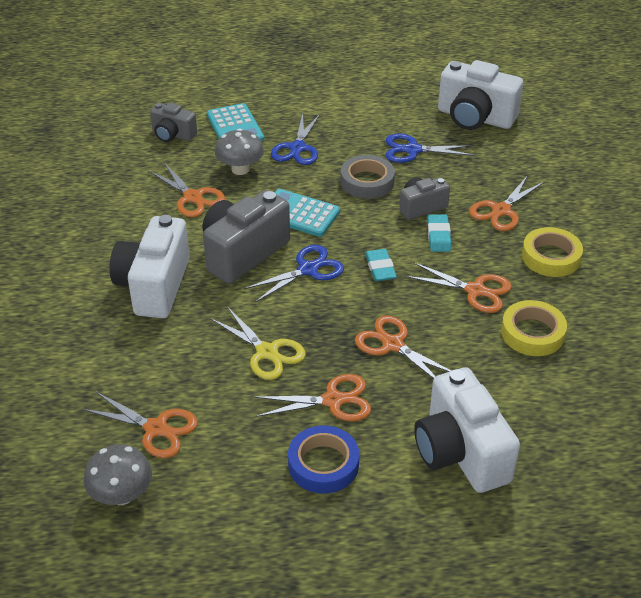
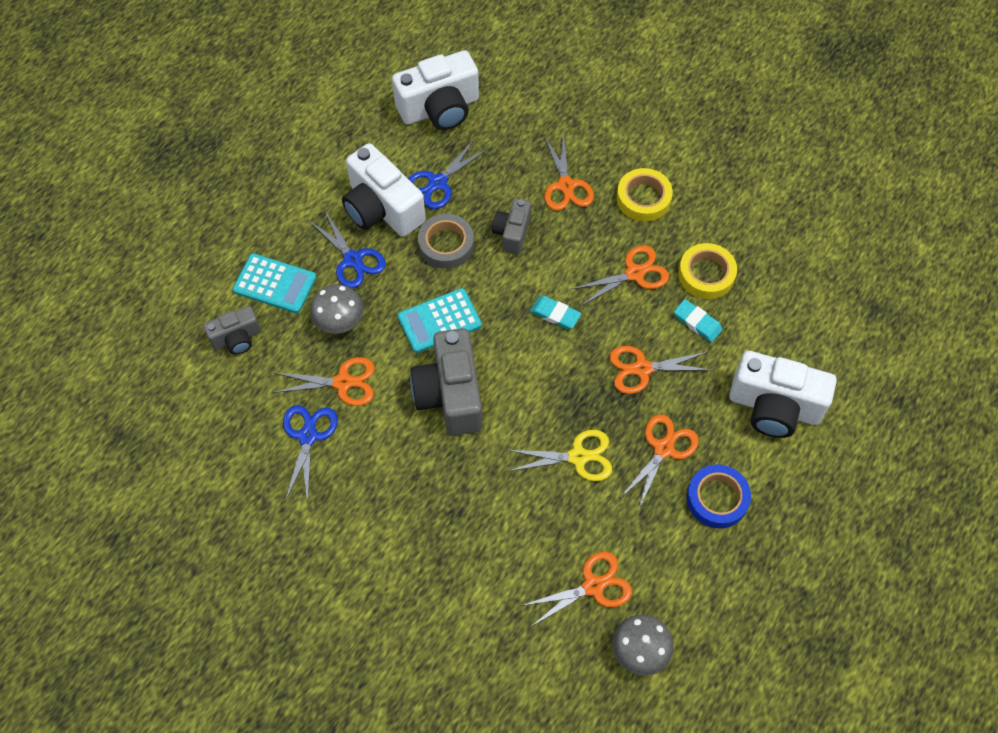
camera: 50 degrees left, 20 degrees up
white camera [110,215,190,318] -> white camera moved to [342,143,426,237]
blue scissors [243,245,344,303] -> blue scissors moved to [283,405,338,503]
turquoise eraser [427,214,451,252] -> turquoise eraser moved to [674,299,723,343]

